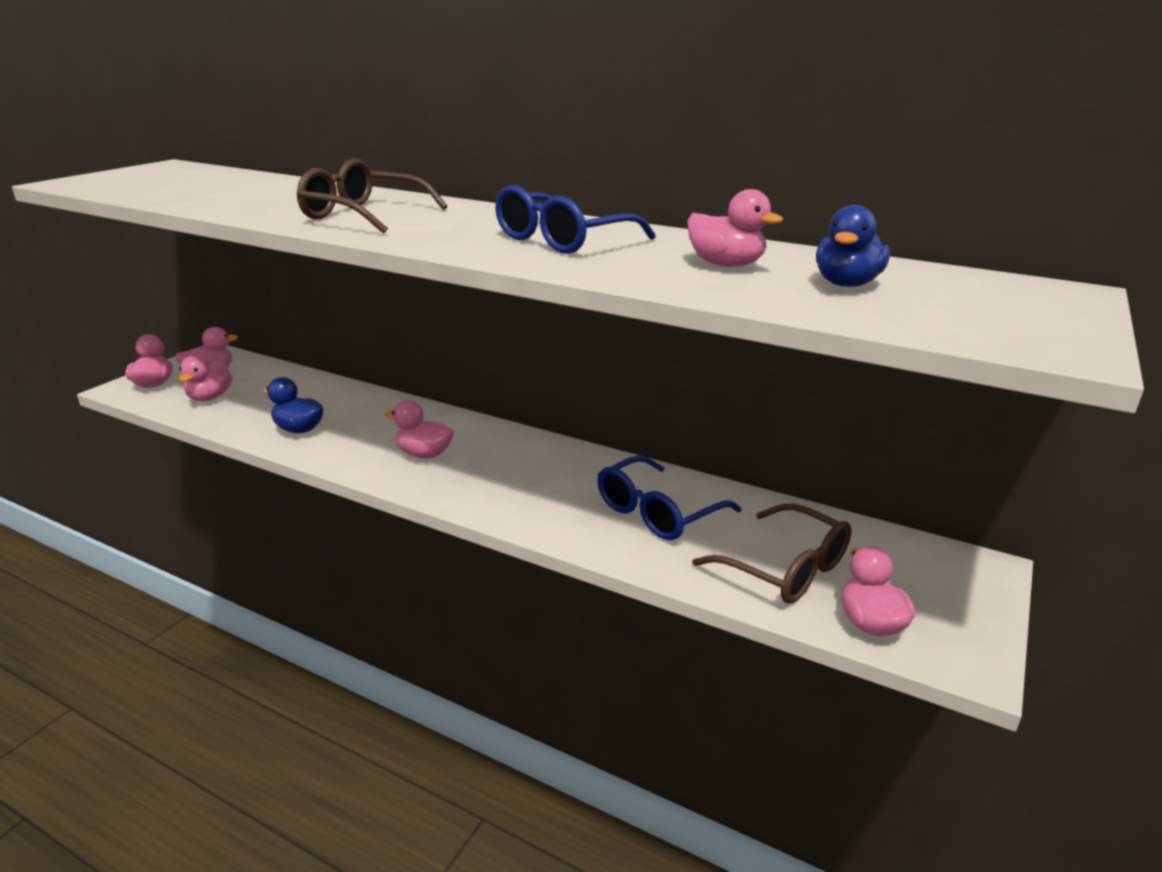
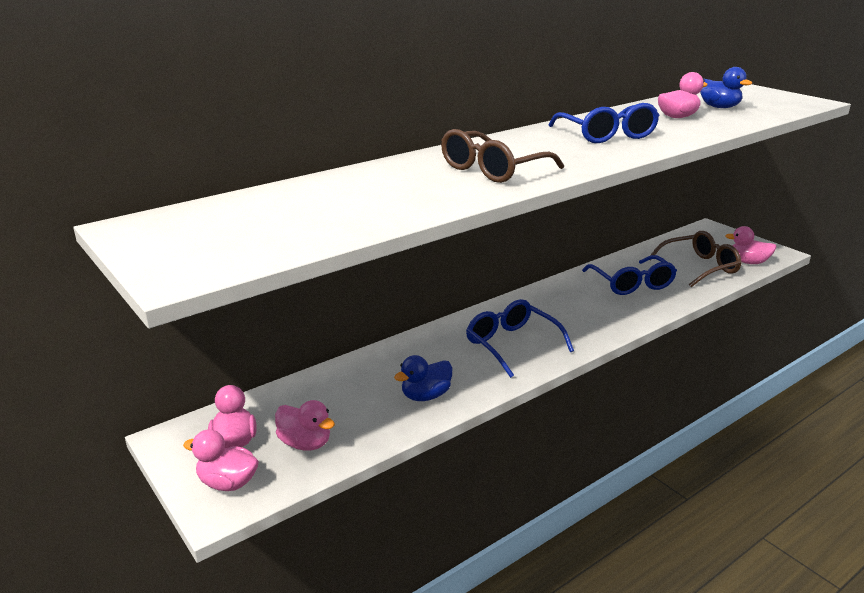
camera: 65 degrees left, 0 degrees up
pink duck [385,400,454,458] -> blue glasses [466,299,574,378]

